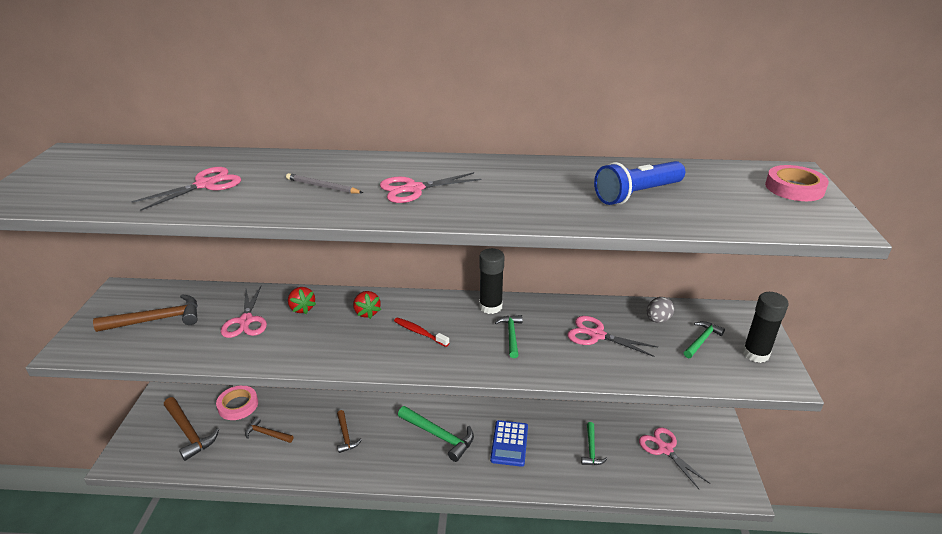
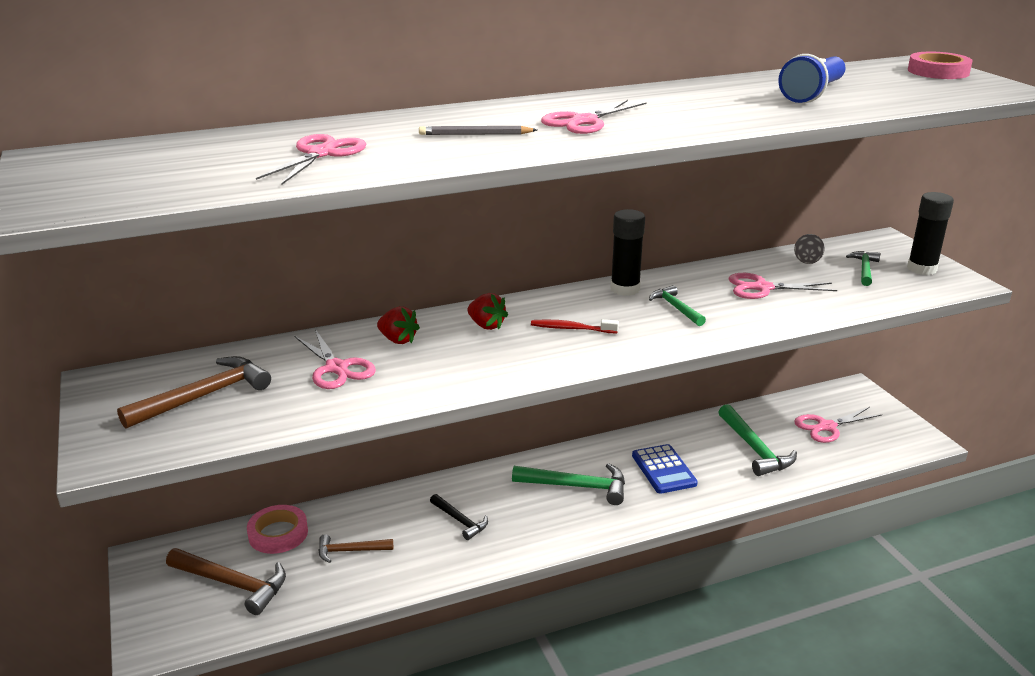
camera: 25 degrees left, 5 degrees down
brown hammer [337,410,362,453] -> black hammer [430,494,488,540]
green hammer [581,422,607,465] -> green hammer [718,404,797,476], size x1.66
pink scissors [639,427,711,489] -> pink scissors turned 60 degrees counterclockwise [794,407,882,443]

